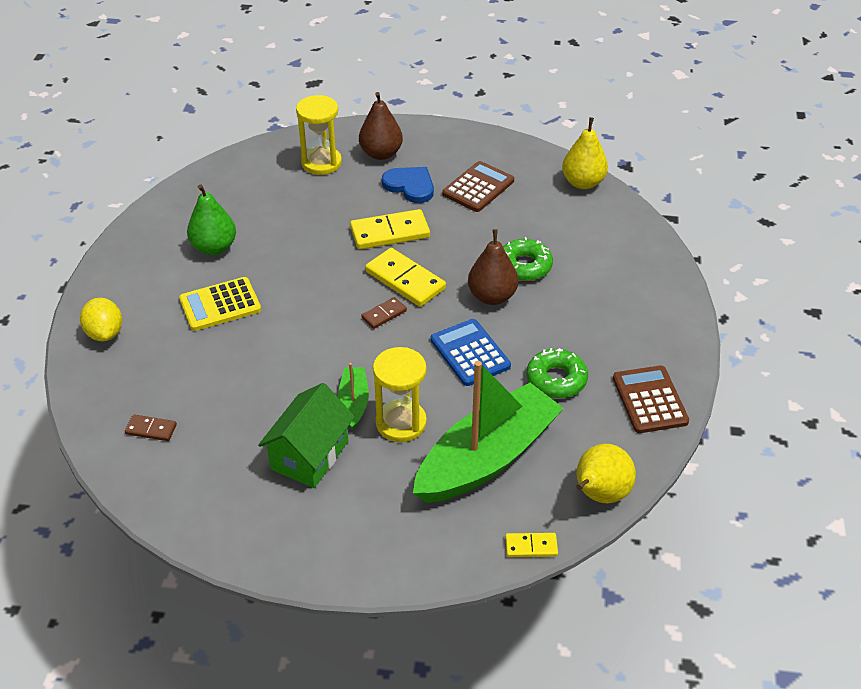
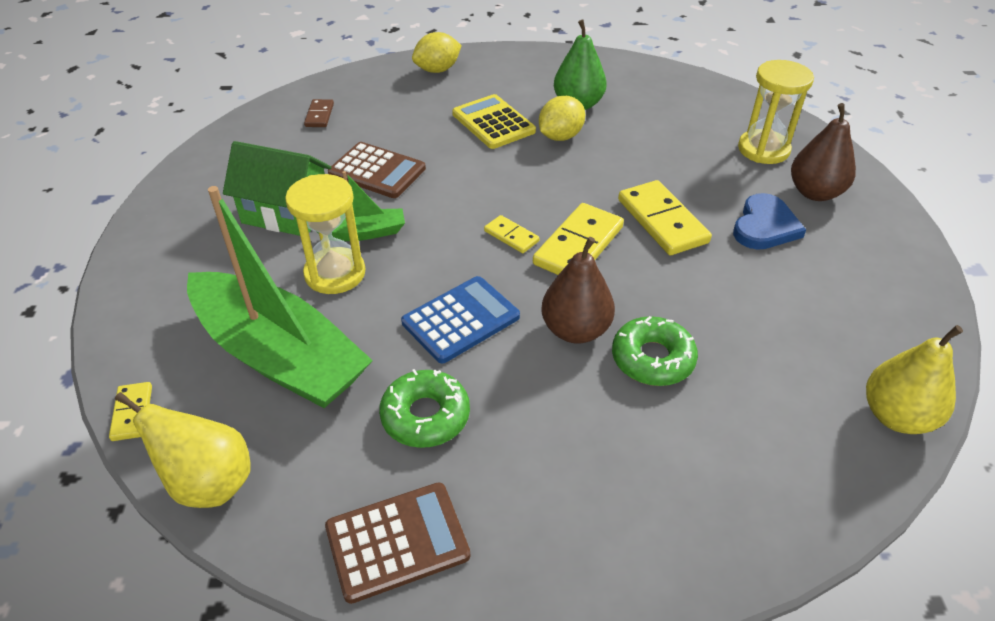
camera: 80 degrees right, 0 degrees up
brown domino [361,297,407,329] -> yellow domino [484,215,539,253]
brown calculator [442,161,514,212] -> brown calculator moved to [328,142,426,198]
none -> yellow lemon [539,96,585,141]

